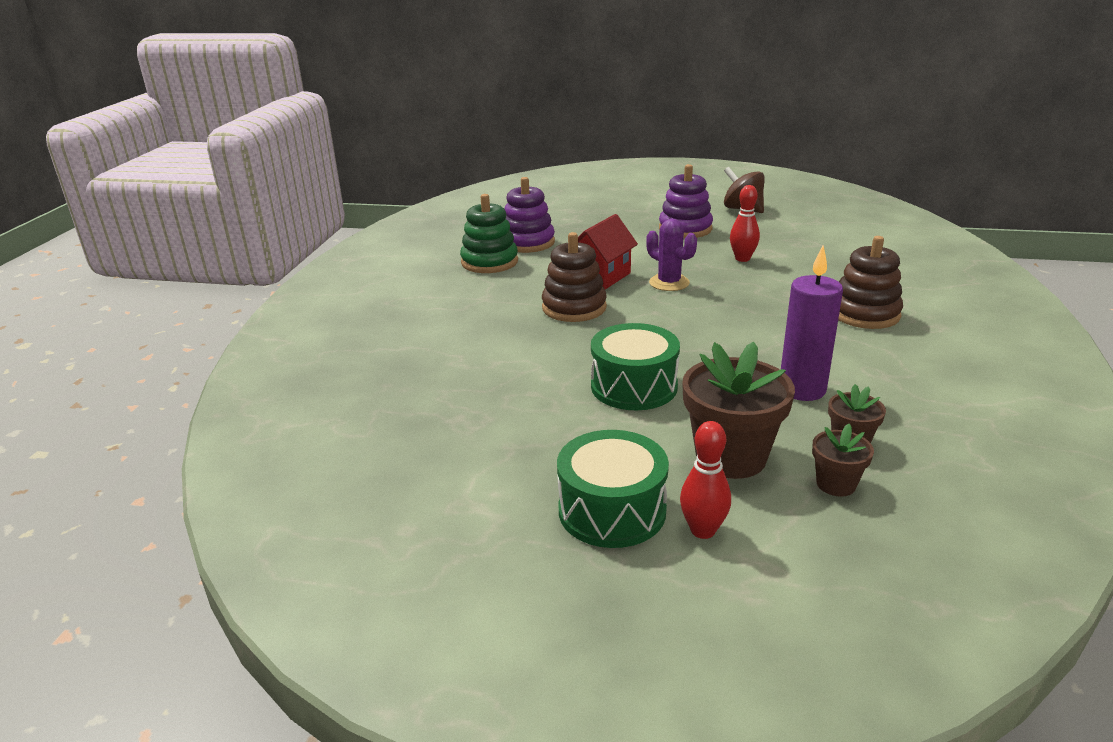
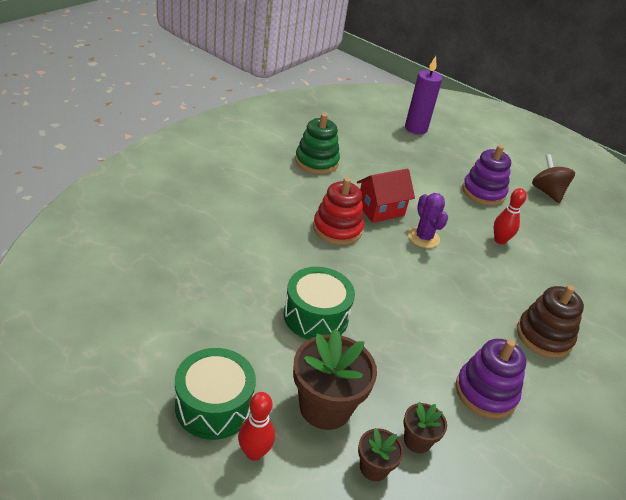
camera: 20 degrees right, 10 degrees up
purple stacking toy [505,177,555,253] -> purple stacking toy moved to [456,339,526,419]
brown stacking toy [542,232,607,322] -> red stacking toy [313,178,364,245]
purple candle [781,246,843,401] -> purple candle moved to [405,56,442,134]

